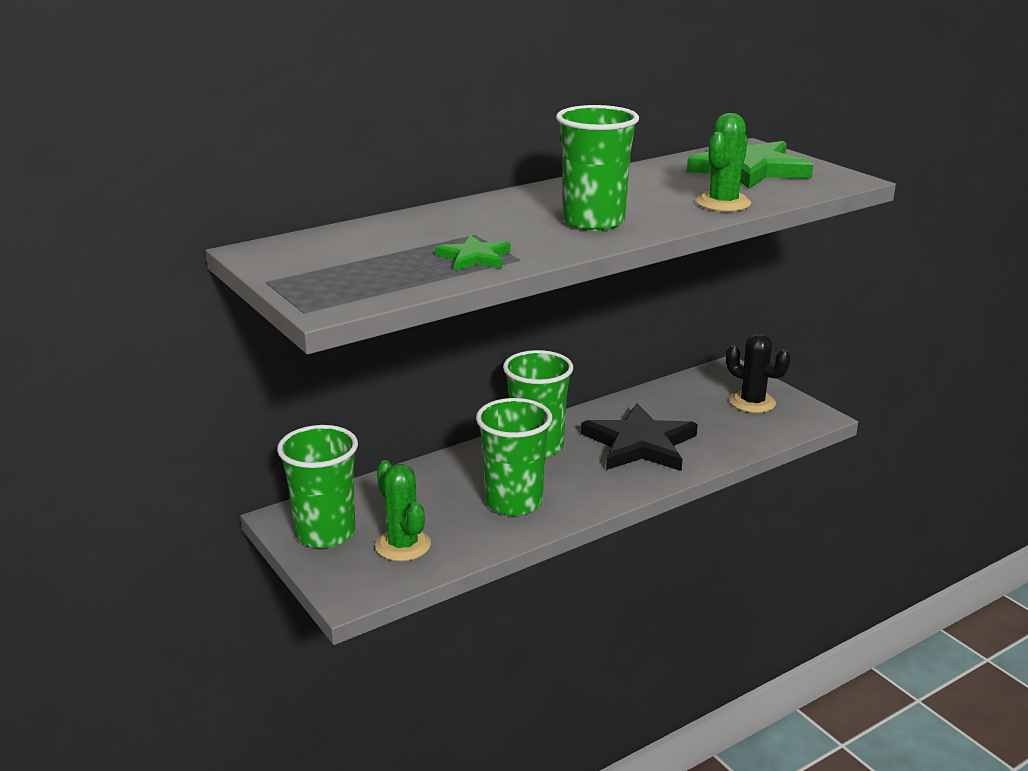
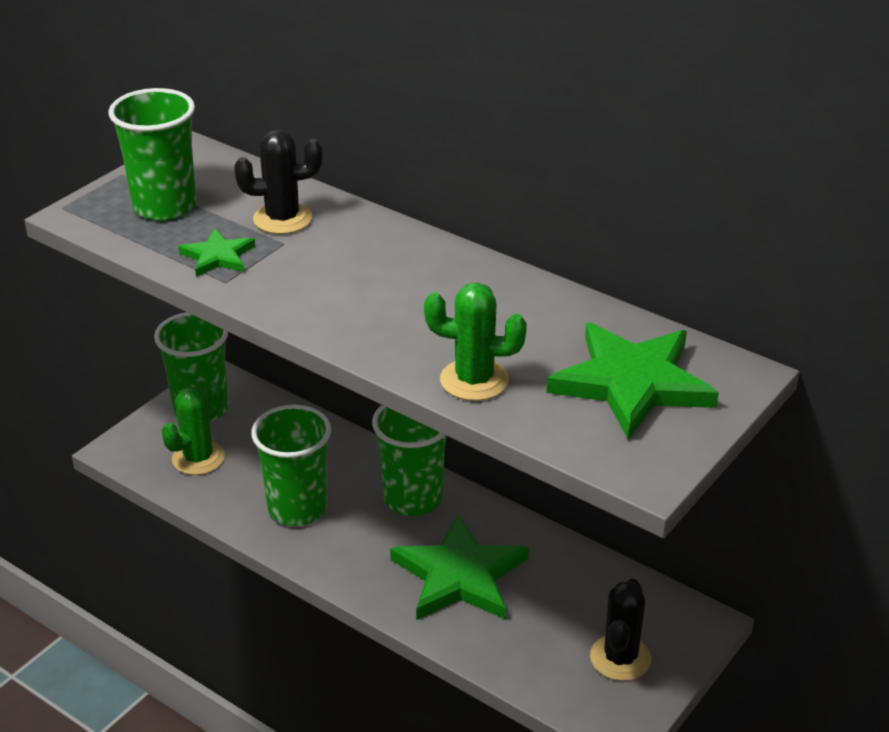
camera: 70 degrees right, 10 degrees up
green cup [556,105,639,231] -> green cup moved to [108,88,196,221]
black star [581,403,698,471] -> green star [390,514,529,620]
none -> black cactus [234,129,322,234]

